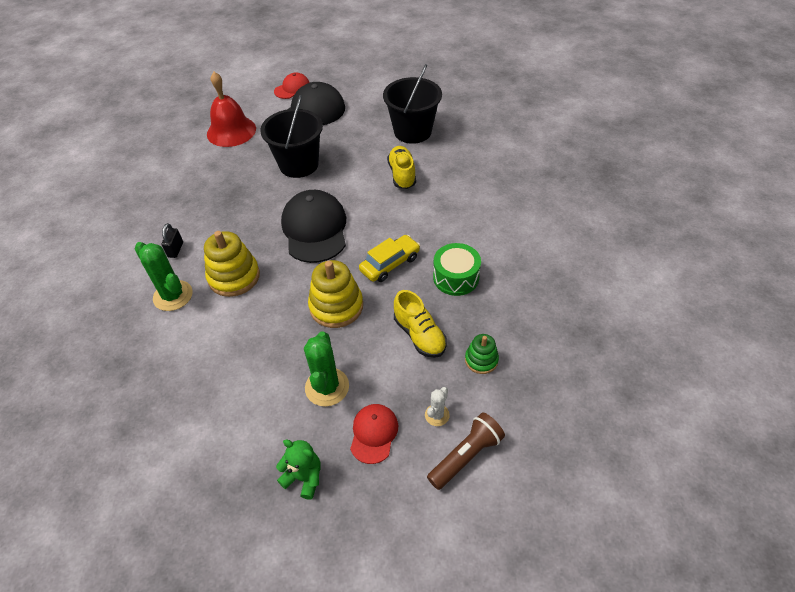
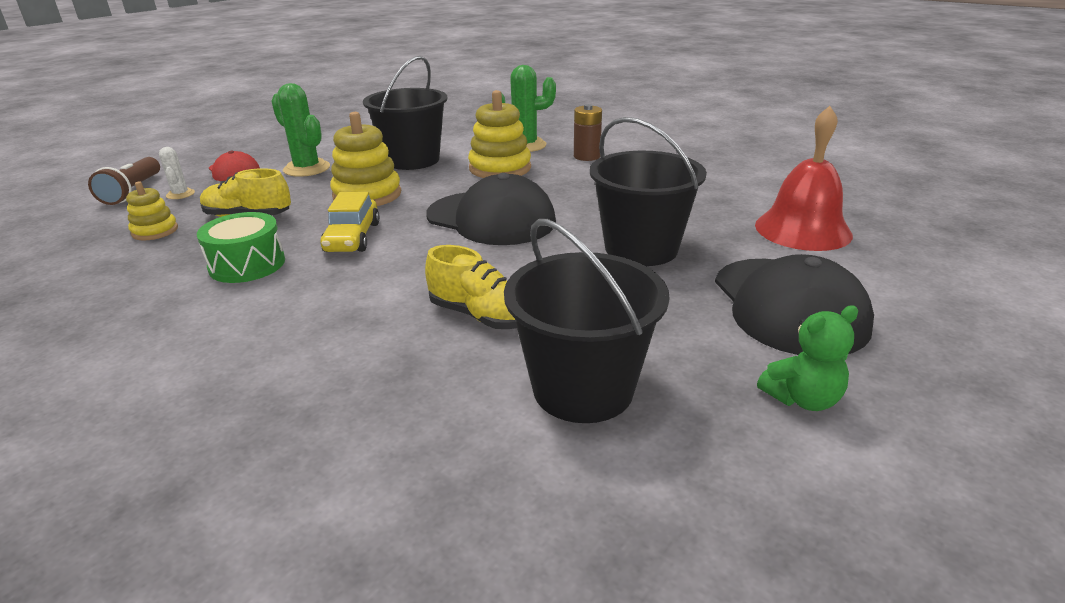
camera: 130 degrees right, 20 degrees down
black padlock [161,223,183,258] -> brown battery [574,104,602,161]
red cap [274,72,310,99] -> none
green teddy bear [276,439,321,500] -> green teddy bear moved to [757,305,858,411]
green stacking toy [465,334,499,374] -> yellow stacking toy [126,182,178,240]
none -> black bucket [363,56,447,170]

